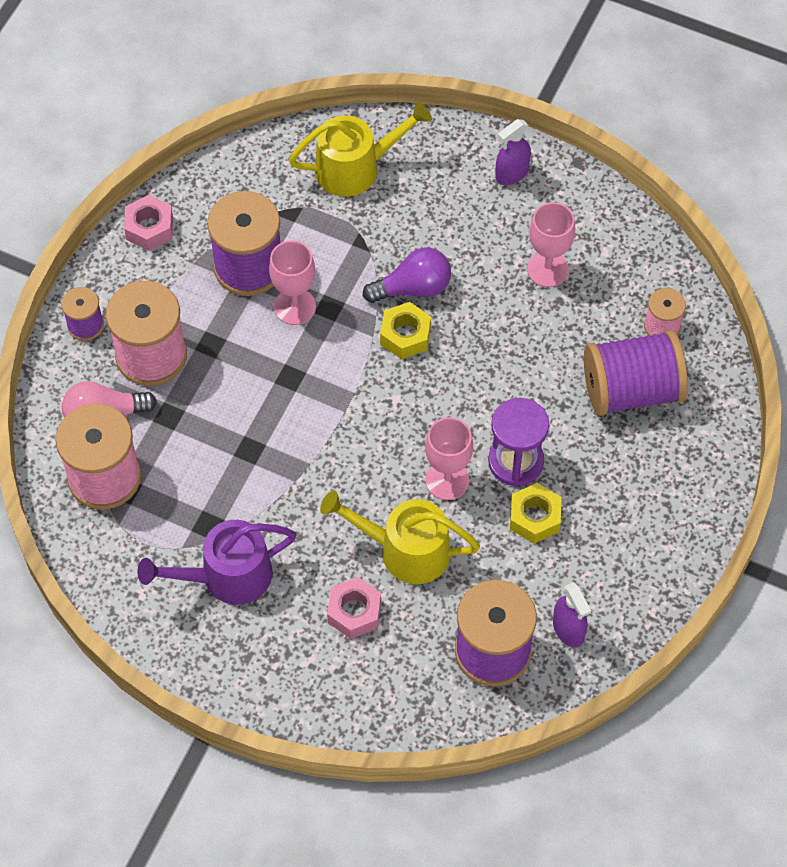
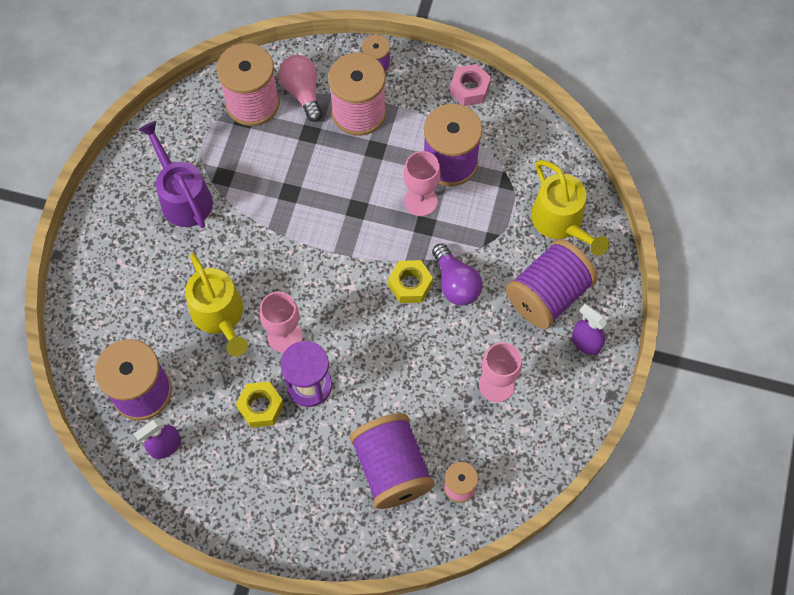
camera: 80 degrees right, 5 degrees up
yellow watering can [320,490,480,584] -> yellow watering can turned 150 degrees clockwise [185,253,248,357]
pink nut [327,577,381,639] -> none
none -> purple spool [506,239,598,329]

